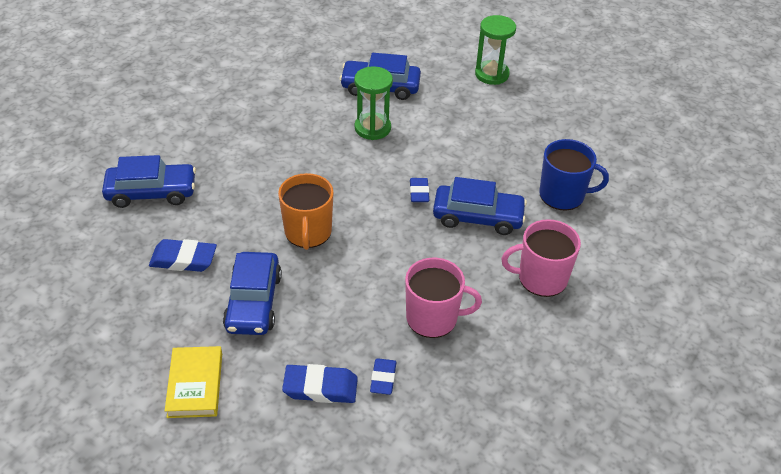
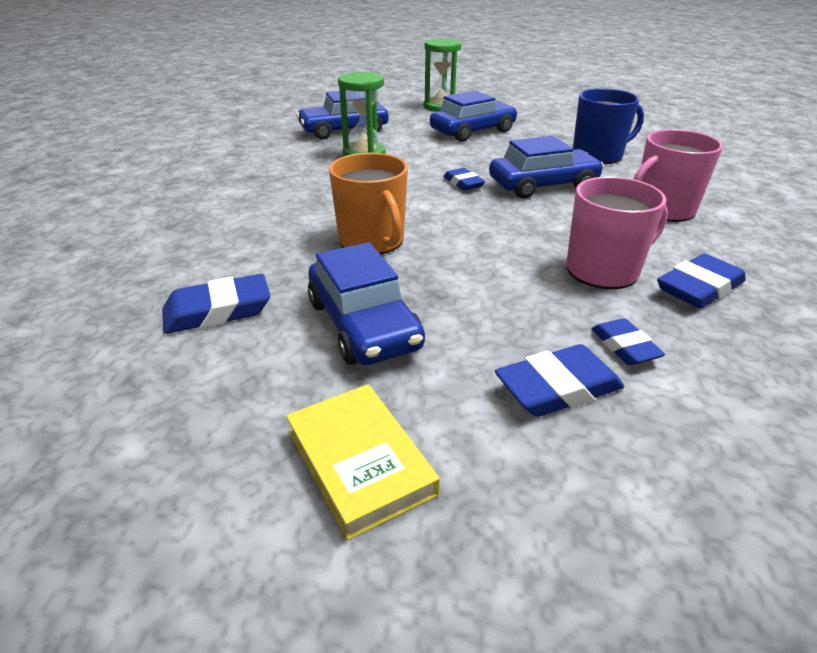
camera: 25 degrees left, 10 degrees down
blue car [102,155,196,208] -> blue car moved to [430,90,518,142]
none -> blue eraser [657,254,746,308]

